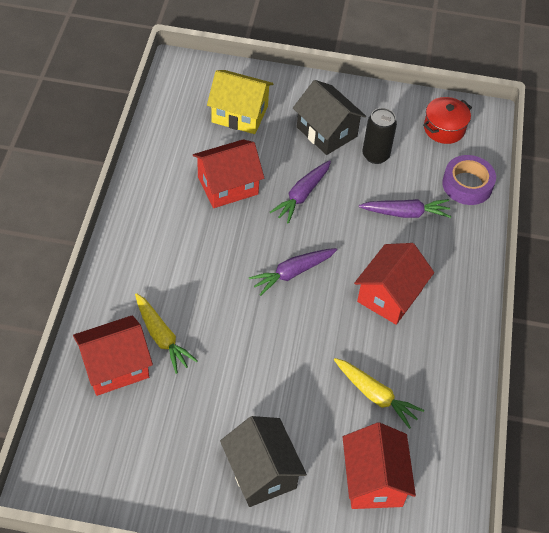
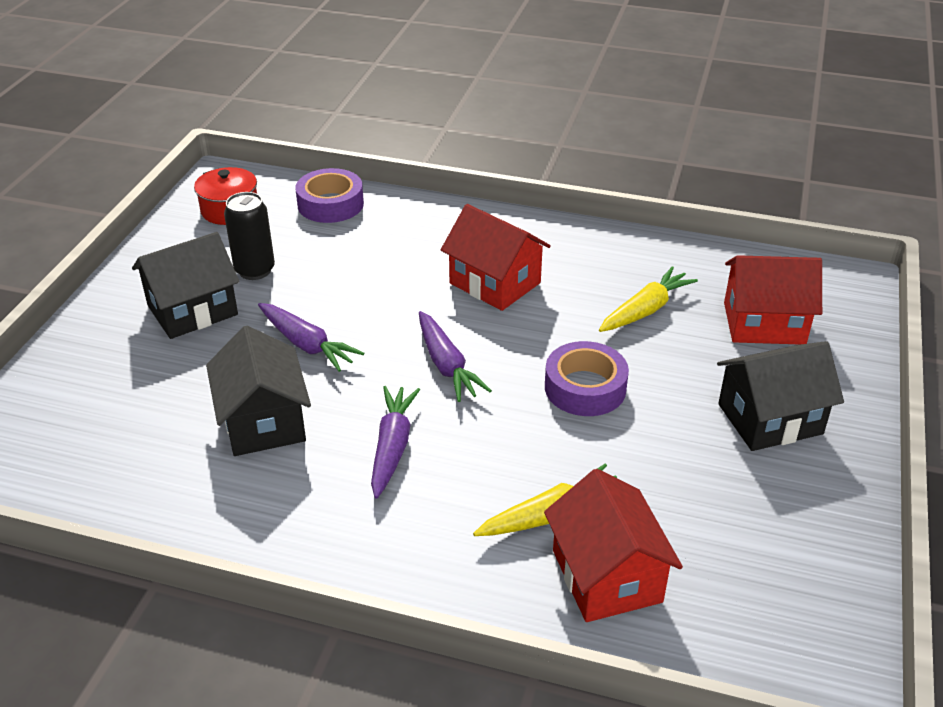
camera: 80 degrees left, 15 degrees down
red house [193,139,264,208] -> black house [206,326,311,456]
yellow house [207,70,273,134] -> none
purple carrot [359,199,452,218] -> purple carrot moved to [371,386,420,499]
none -> purple tape [545,341,629,416]

